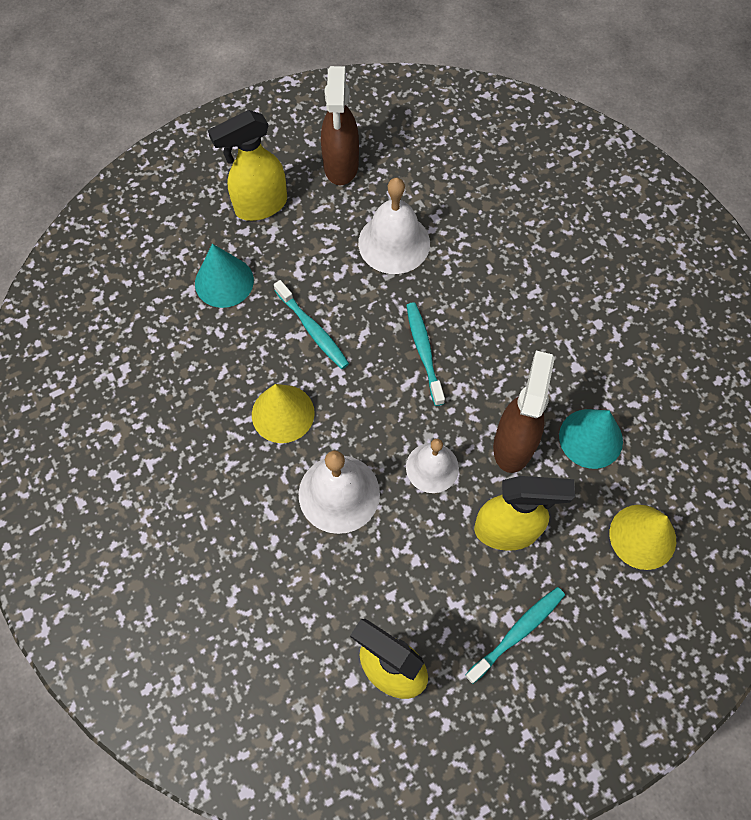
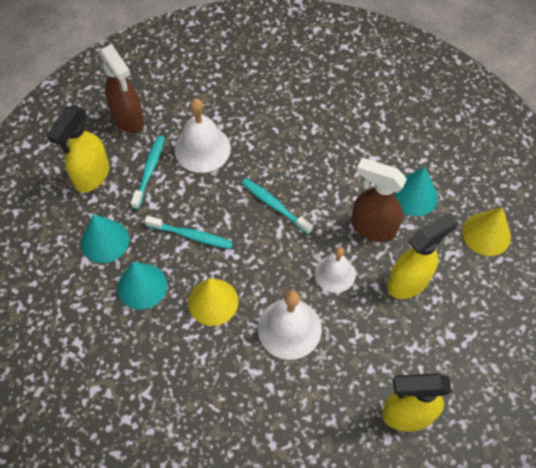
camera: 35 degrees left, 5 degrees down
turquoise toothbrush [465,587,565,684] -> turquoise toothbrush moved to [131,136,165,209]
brown spray bottle [493,351,554,473] -> brown spray bottle turned 45 degrees counterclockwise [351,158,407,242]
none -> turquoise cone [117,262,167,310]

